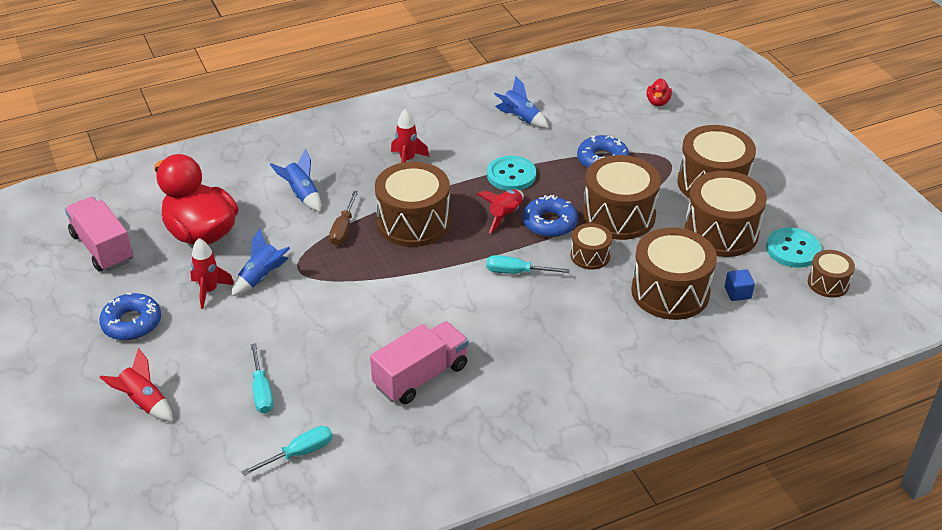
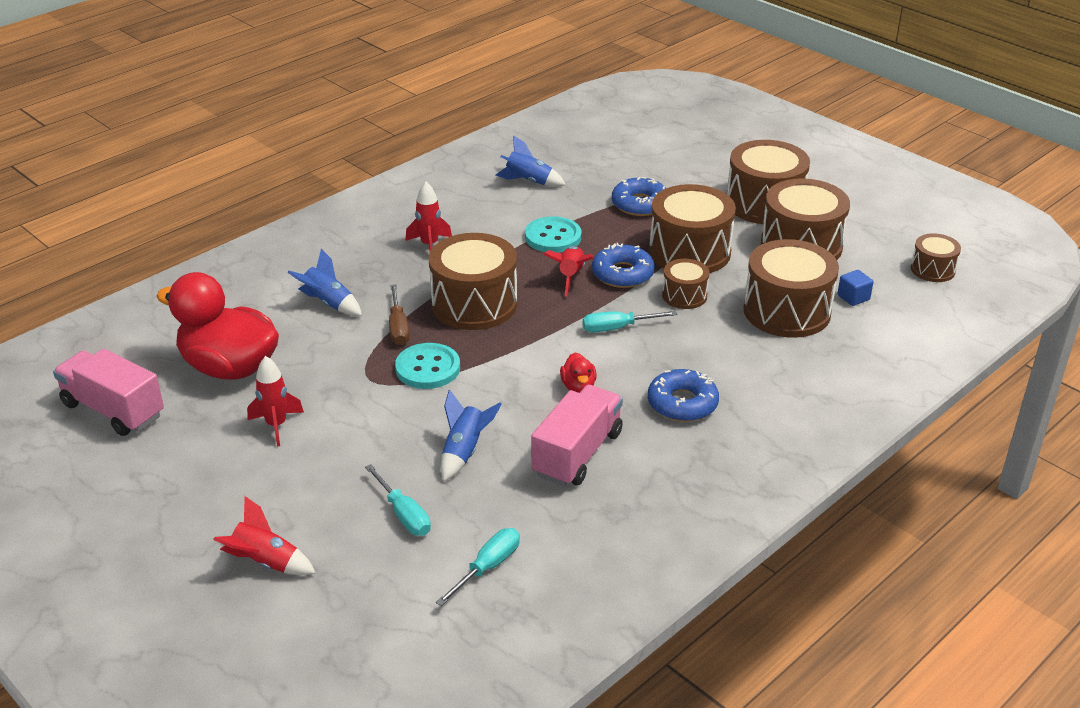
camera: 20 degrees left, 5 degrees down
blue donut [99,293,161,340] -> blue donut moved to [648,369,719,422]
blue rocket [231,229,290,296] -> blue rocket moved to [441,390,502,481]
red duck [647,78,672,106] -> red duck moved to [560,352,597,393]
turquoise button [766,228,821,268] -> turquoise button moved to [395,343,460,389]

